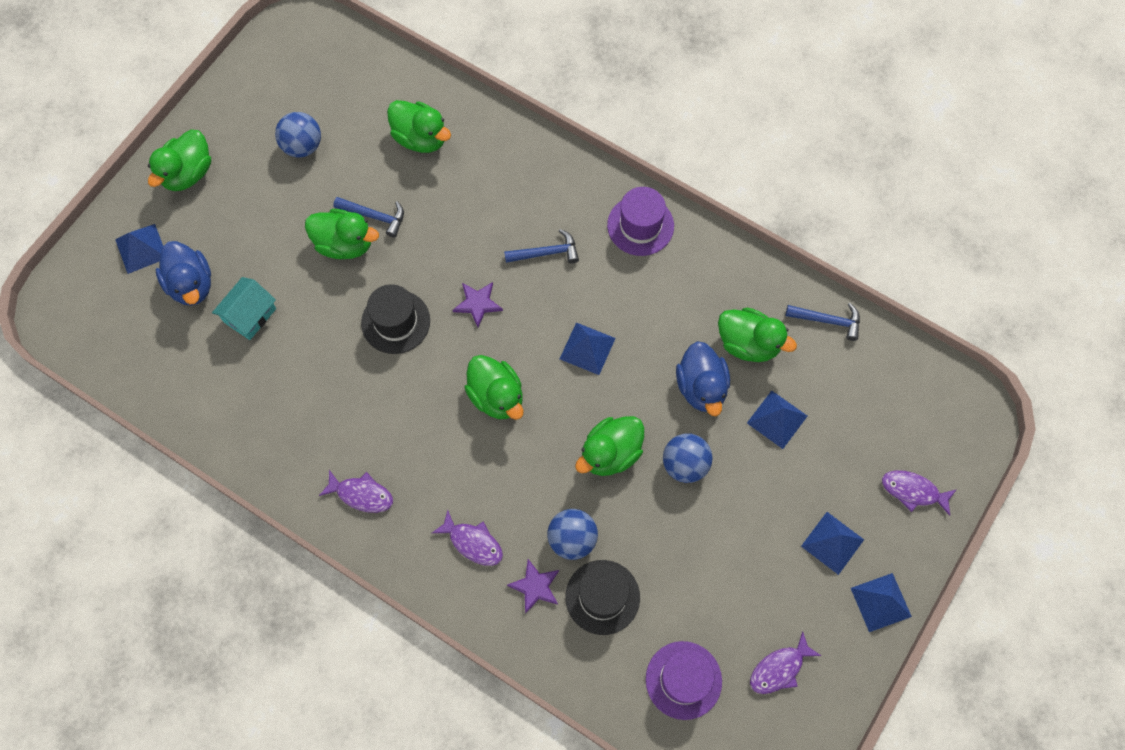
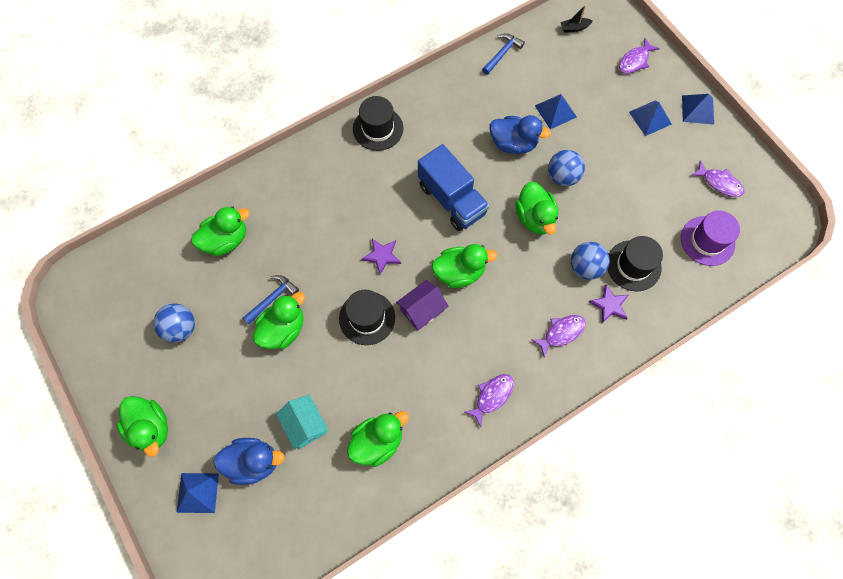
camera: 65 degrees left, 0 degrees up
blue hammer [504,229,579,263] -> none
blue pyramid [560,322,616,375] -> blue truck [418,144,489,231]
purple hat [607,187,674,256] -> black hat [353,96,403,151]
green duck [718,308,797,362] -> green duck moved to [347,411,409,467]
purple fish [750,631,821,694] -> purple fish turned 45 degrees counterclockwise [690,160,744,197]
none -> purple house [396,280,449,331]
none -> black boat [560,5,593,33]

